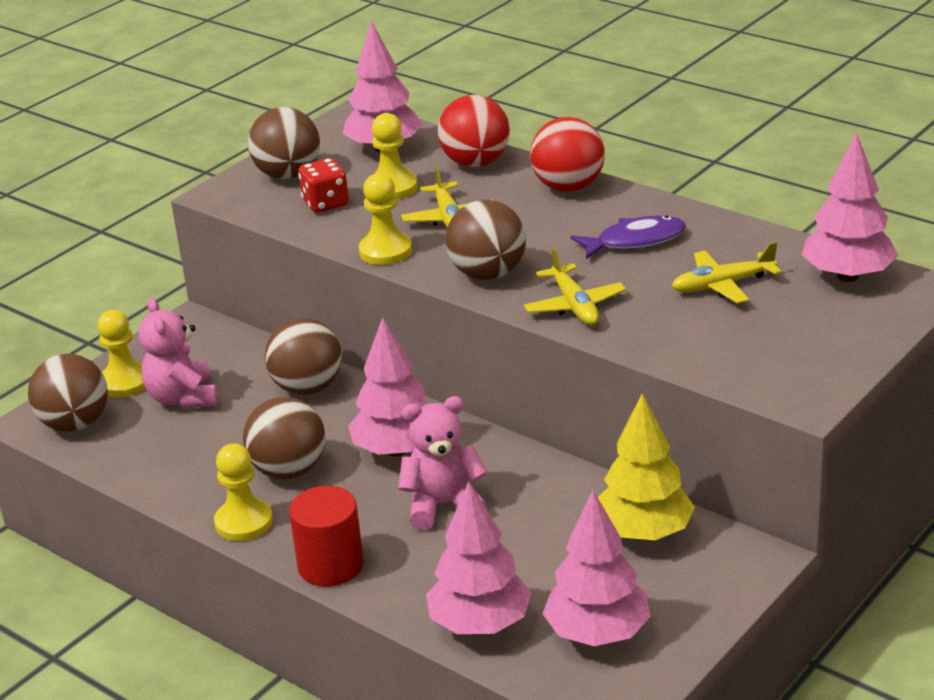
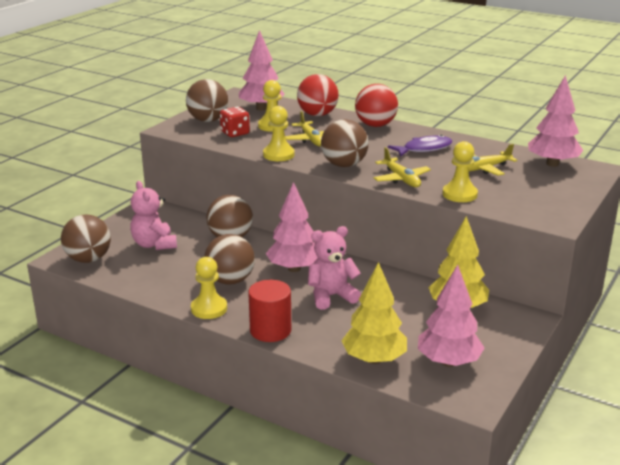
camera: 10 degrees left, 5 degrees down
yellow pawn [98,310,145,397] -> yellow pawn moved to [442,141,478,202]
pink tree [426,481,532,634] -> yellow tree [341,262,407,364]

